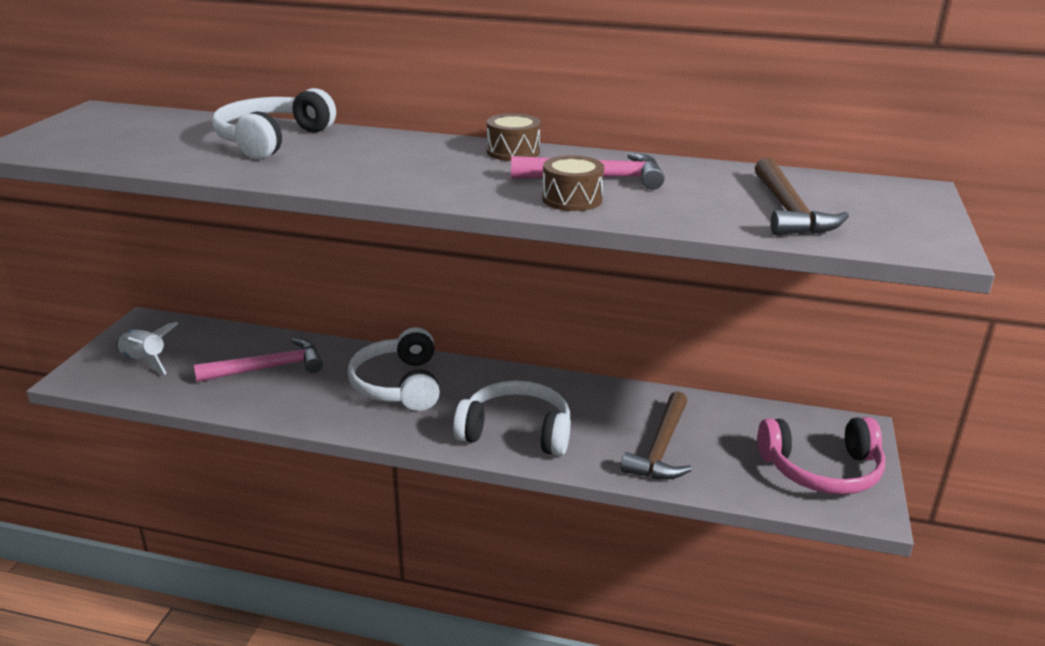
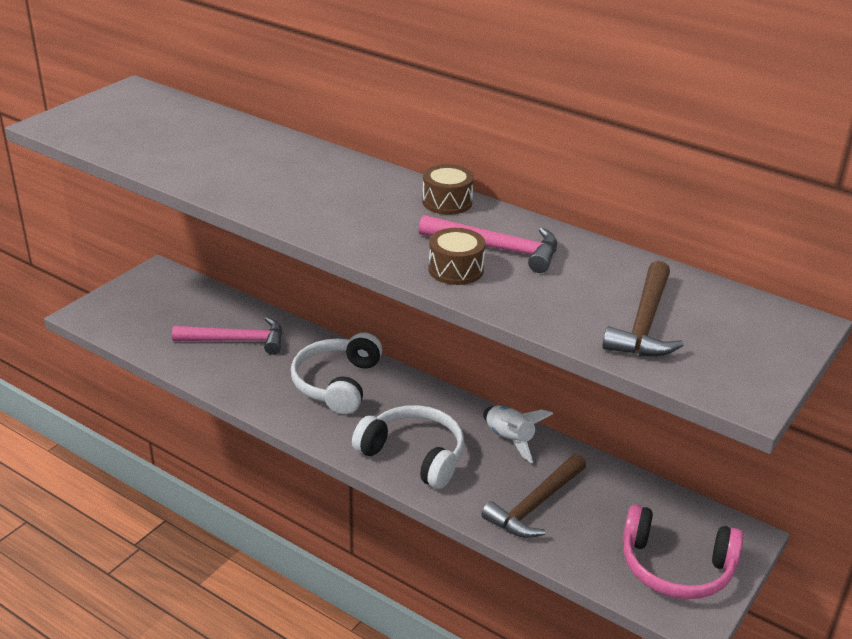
camera: 20 degrees right, 5 degrees up
white rocket [116,322,178,375] -> white rocket moved to [483,405,553,463]
white headphones [212,88,336,159] -> none

